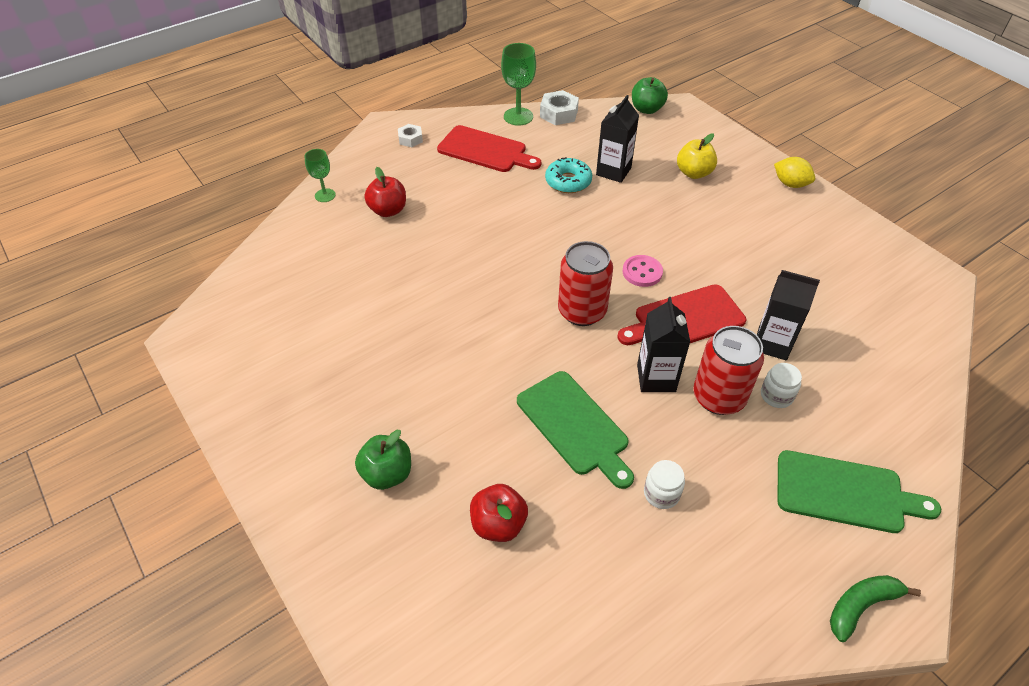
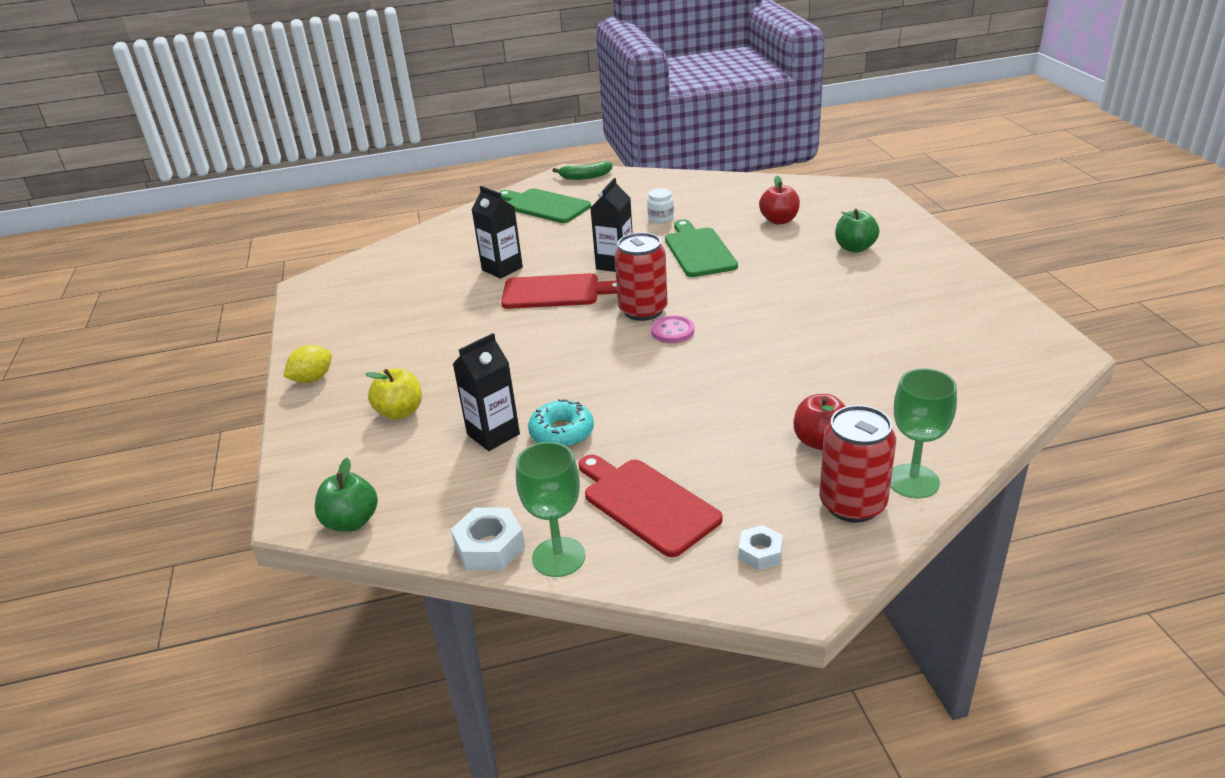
camera: 155 degrees left, 15 degrees down
green goblet [305,149,336,202] -> green goblet [890,368,957,499], size x1.61
pink button [623,255,663,287] -> pink button moved to [651,315,694,343]
red can [693,326,764,415] -> red can moved to [819,405,896,523]
white jar [761,363,802,408] -> none
yellow lemon [774,157,815,188] -> yellow lemon turned 75 degrees clockwise [283,345,332,383]

